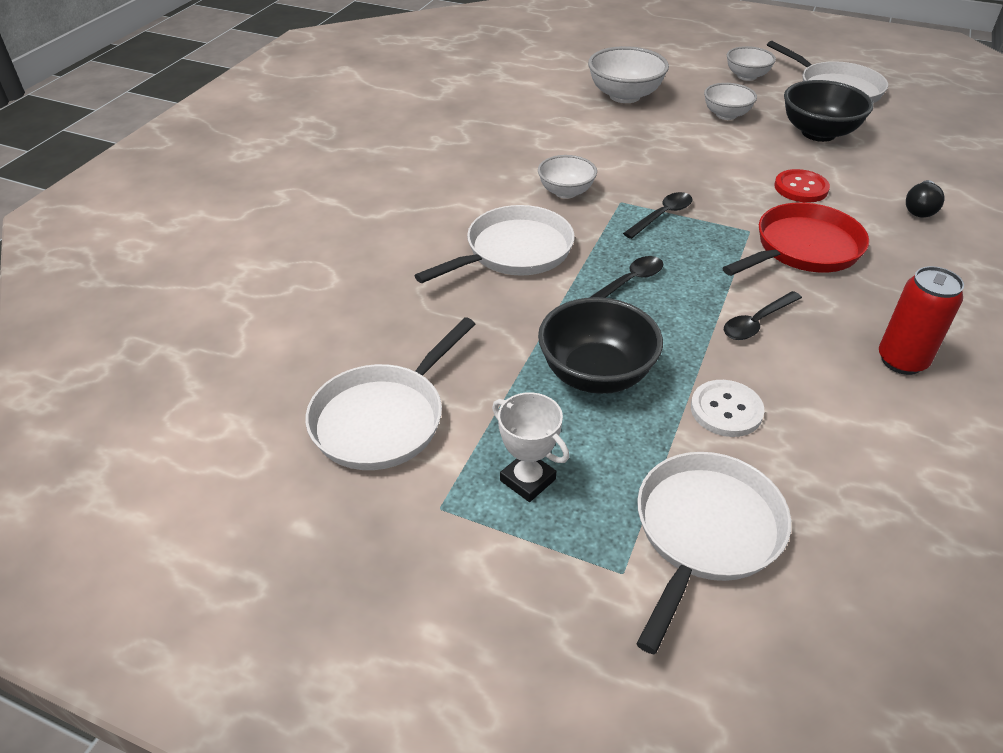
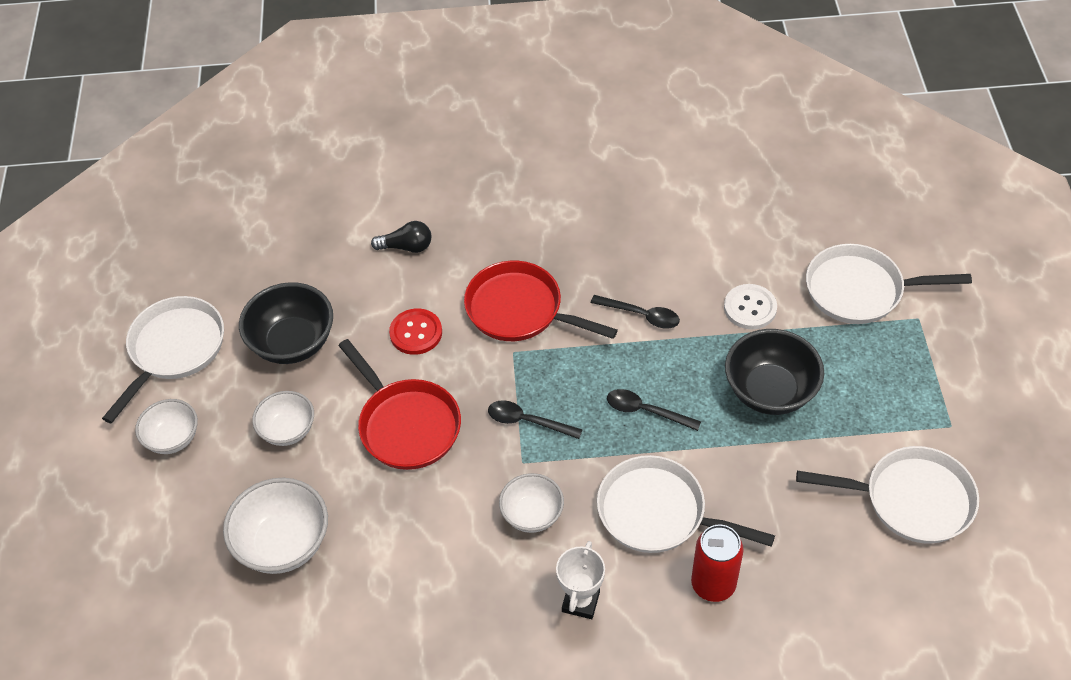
camera: 115 degrees left, 10 degrees up
white trophy [492,392,569,502] -> white trophy moved to [556,541,605,619]
red can [879,266,964,375] -> red can moved to [691,525,744,602]
none -> red pan [338,339,461,470]

